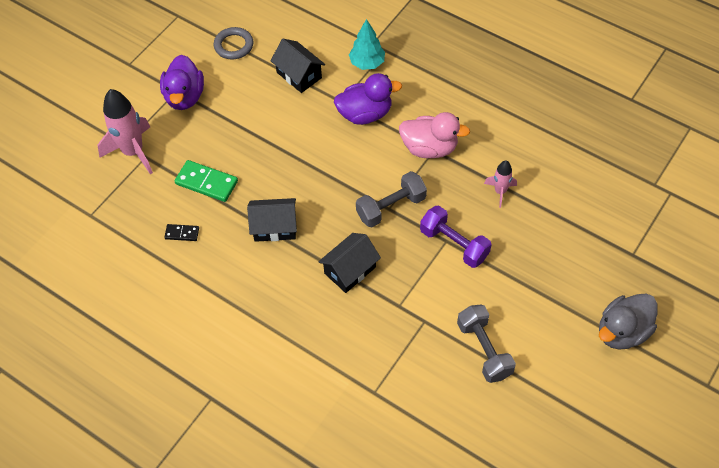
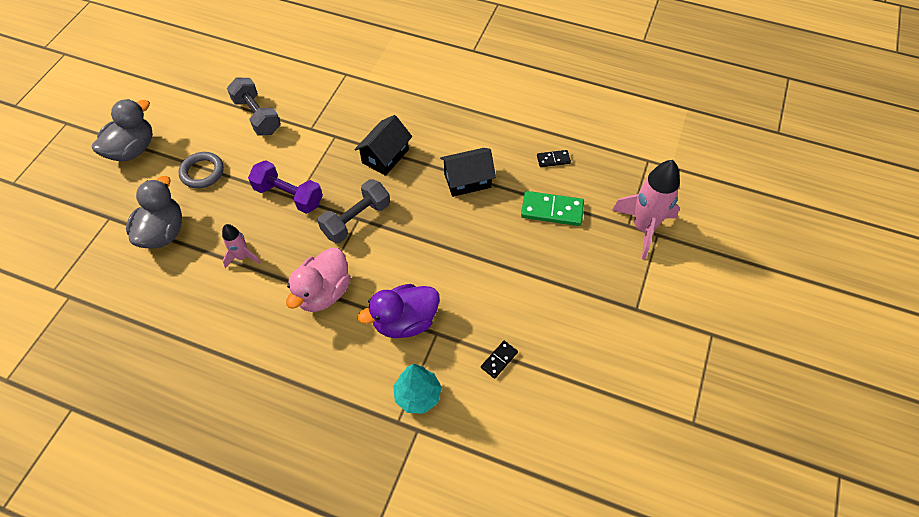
camera: 165 degrees right, 0 degrees up
purple duck [160,55,204,110] -> none
grey ring [214,27,253,59] -> grey ring moved to [179,152,224,189]
black house [271,39,325,93] -> black domino [481,341,518,379]
pink duck [399,112,470,158] -> pink duck turned 60 degrees counterclockwise [286,248,351,312]
none -> grey duck [126,176,182,249]

